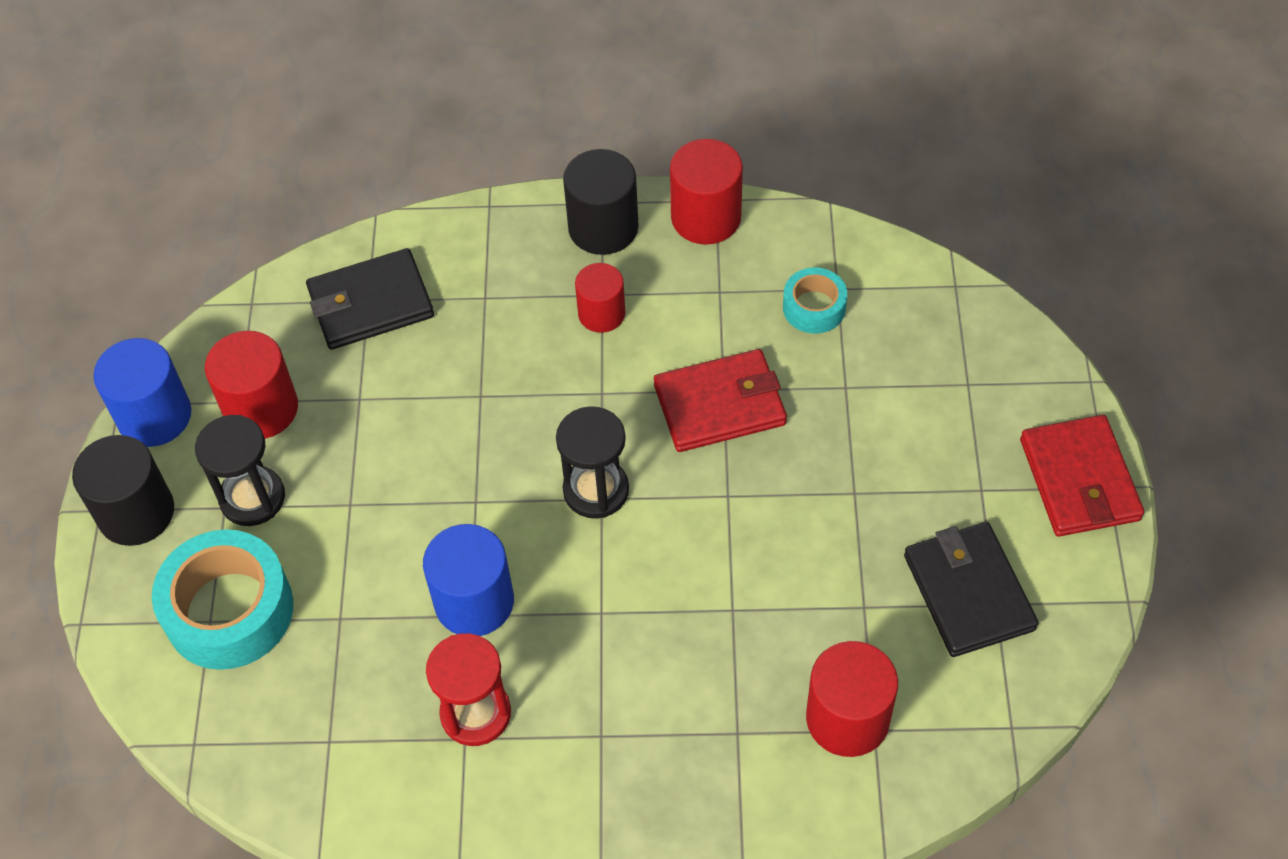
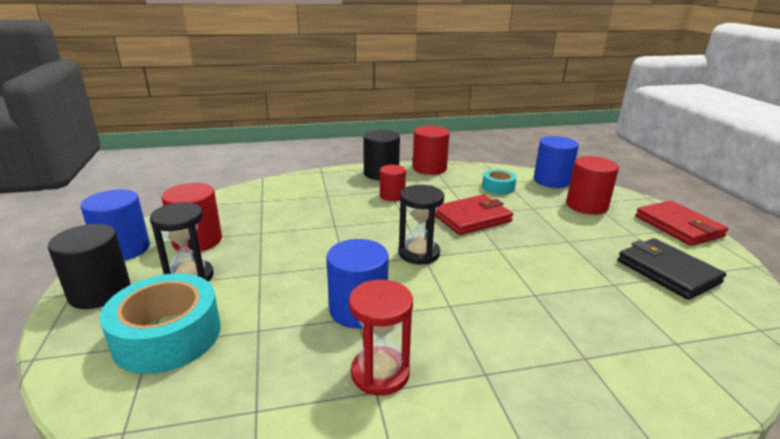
camera: 15 degrees left, 30 degrees down
black wallet [306,248,434,350] -> none
red cylinder [806,641,898,757] -> red cylinder moved to [566,156,619,215]
none -> blue cylinder [534,136,579,188]

